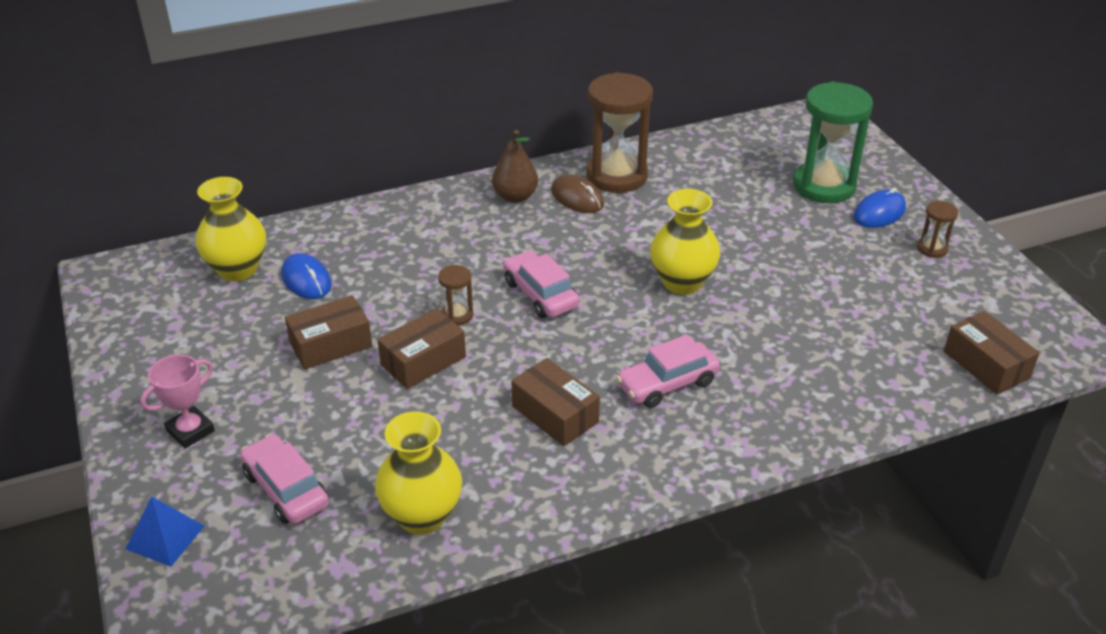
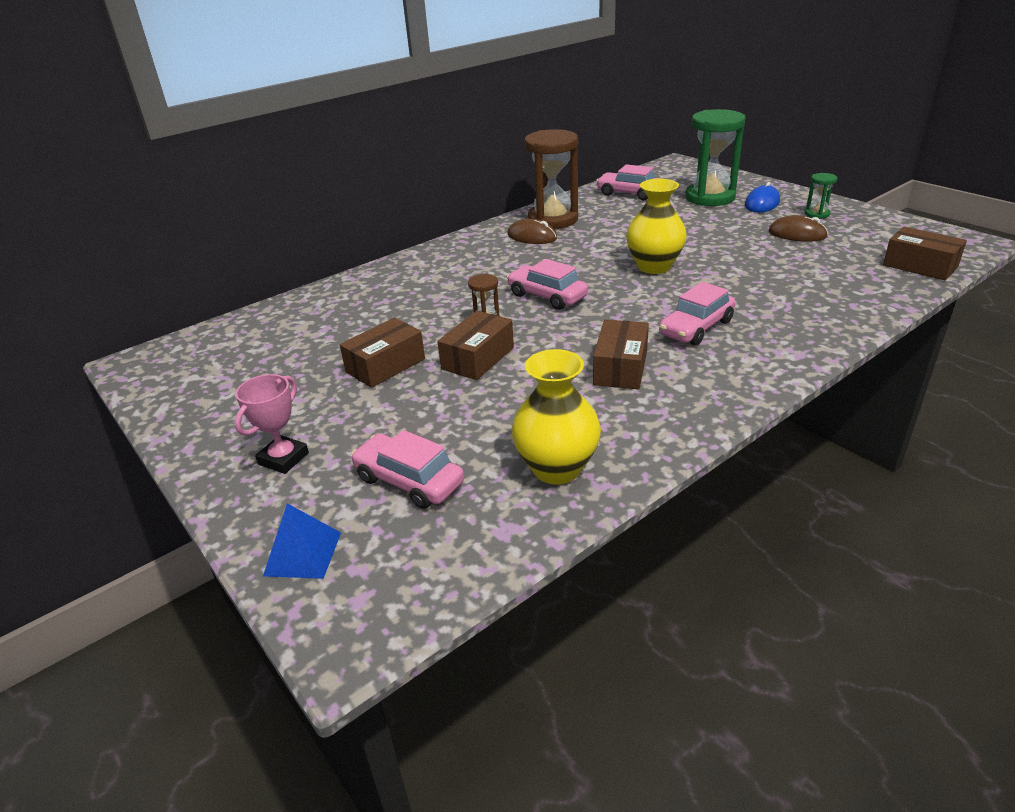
camera: 15 degrees left, 5 degrees down
yellow vase [195,177,266,281] -> none
blue mouse [282,253,332,299] -> none
brown pear [492,130,538,203] -> none
brown box [511,358,600,446] -> brown box turned 75 degrees clockwise [593,320,649,389]
brown hourglass [917,201,958,258] -> green hourglass [805,173,838,219]
none -> pink car [596,164,660,200]
none -> brown mouse [769,215,828,242]

